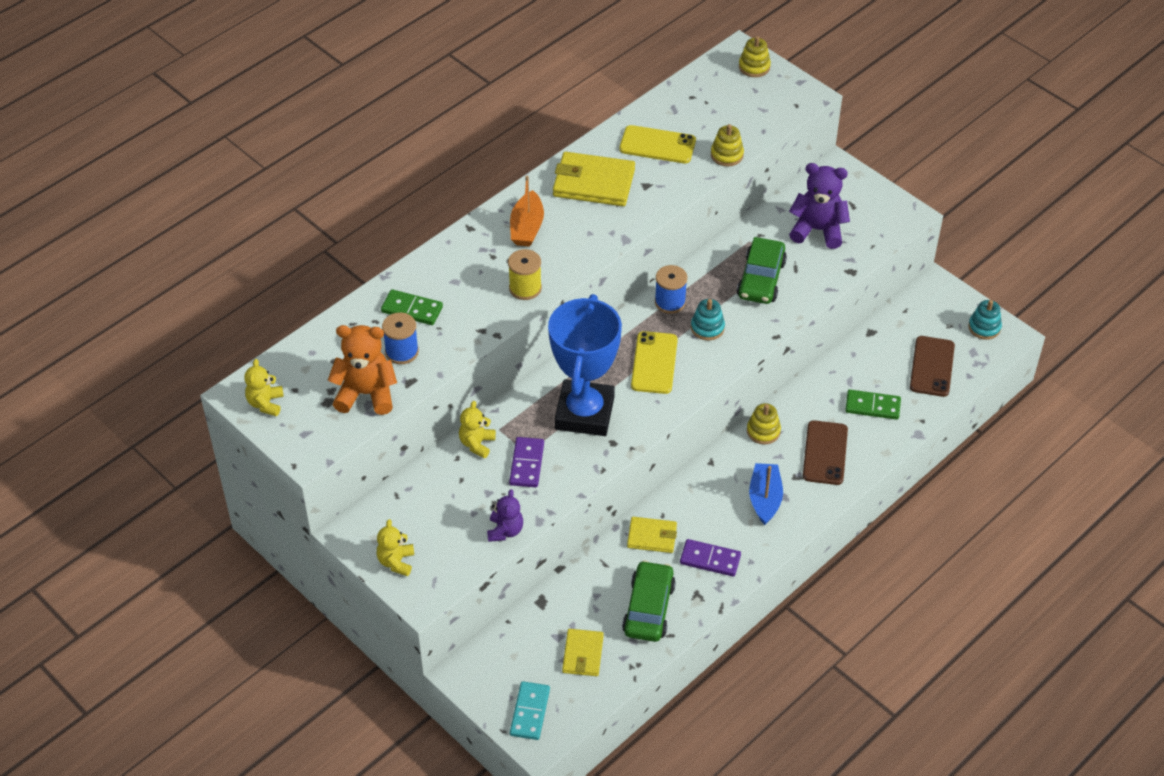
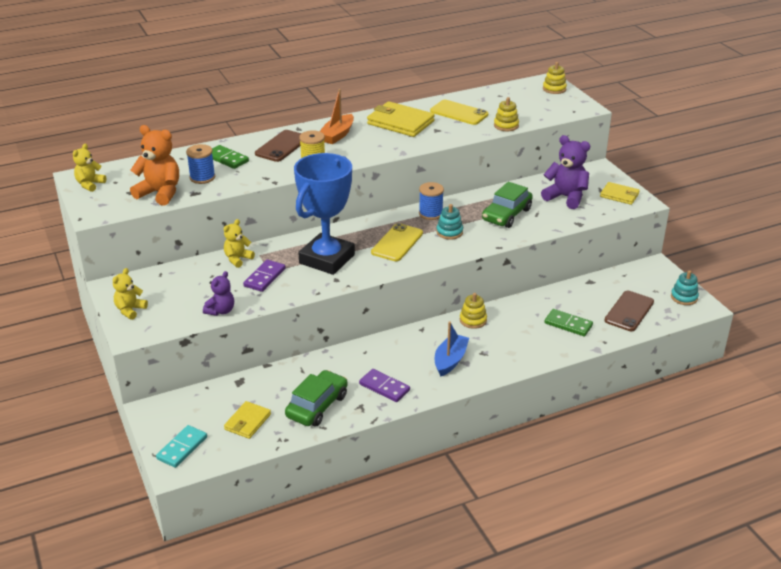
camera: 20 degrees right, 15 degrees down
yellow wallet [627,517,677,553] -> yellow wallet moved to [600,182,640,205]
brown phone [803,420,848,485] -> brown phone moved to [255,130,302,162]

